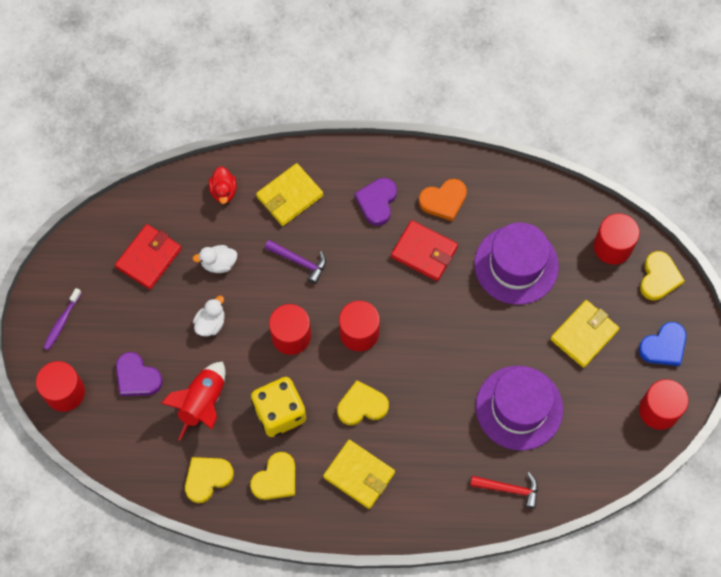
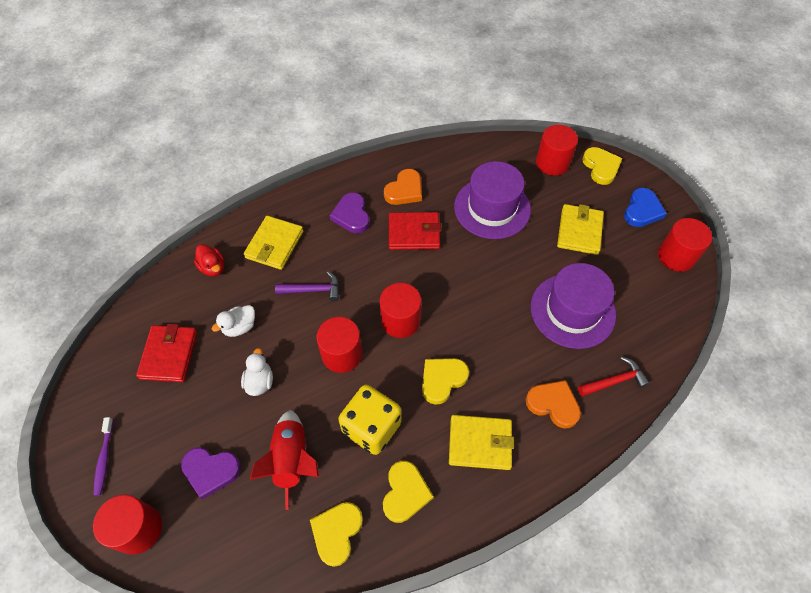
camera: 30 degrees left, 10 degrees down
none -> orange heart [526,380,581,428]

